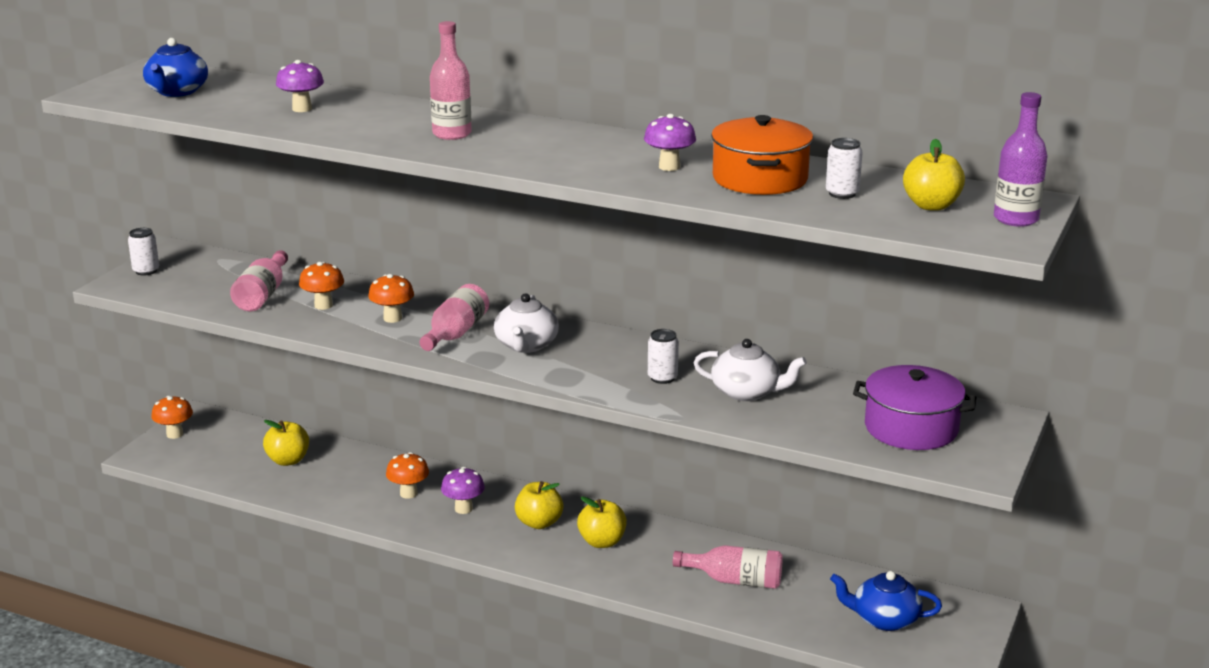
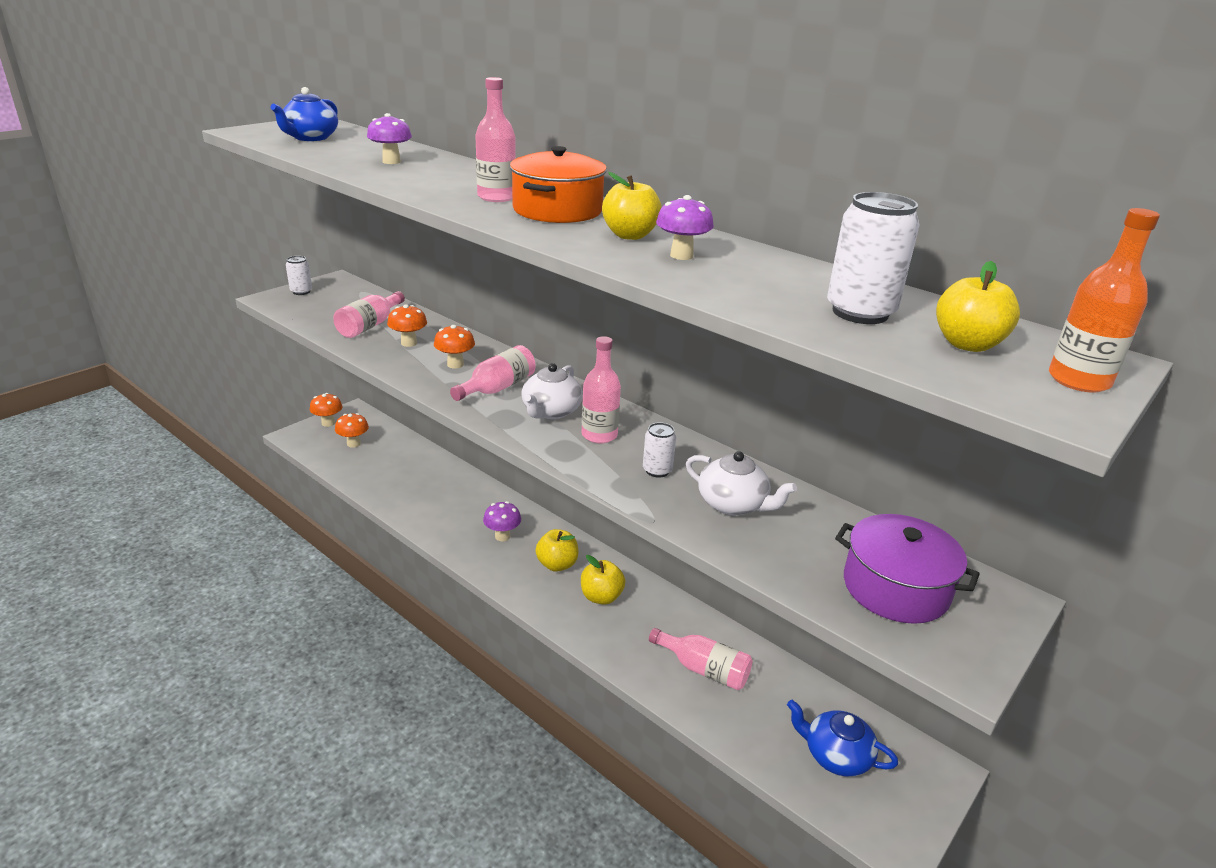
camera: 15 degrees right, 5 degrees up
yellow apple [263,420,309,466] -> yellow apple moved to [602,172,662,240]
orange mushroom [386,452,429,499] -> orange mushroom moved to [335,413,369,448]
orange pot [711,115,813,195] -> orange pot moved to [510,146,607,223]
white can [826,138,863,199] -> white can [827,192,920,324], size x1.74
purple bottle [994,92,1048,227] -> orange bottle [1049,208,1160,393]
none -> pink bottle [582,336,621,444]

